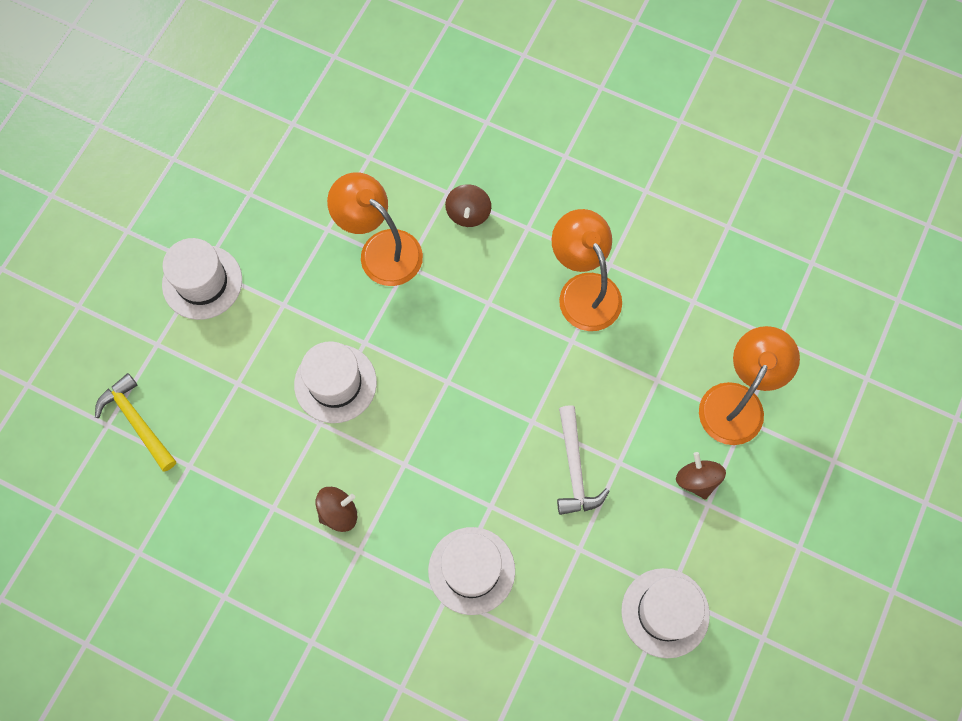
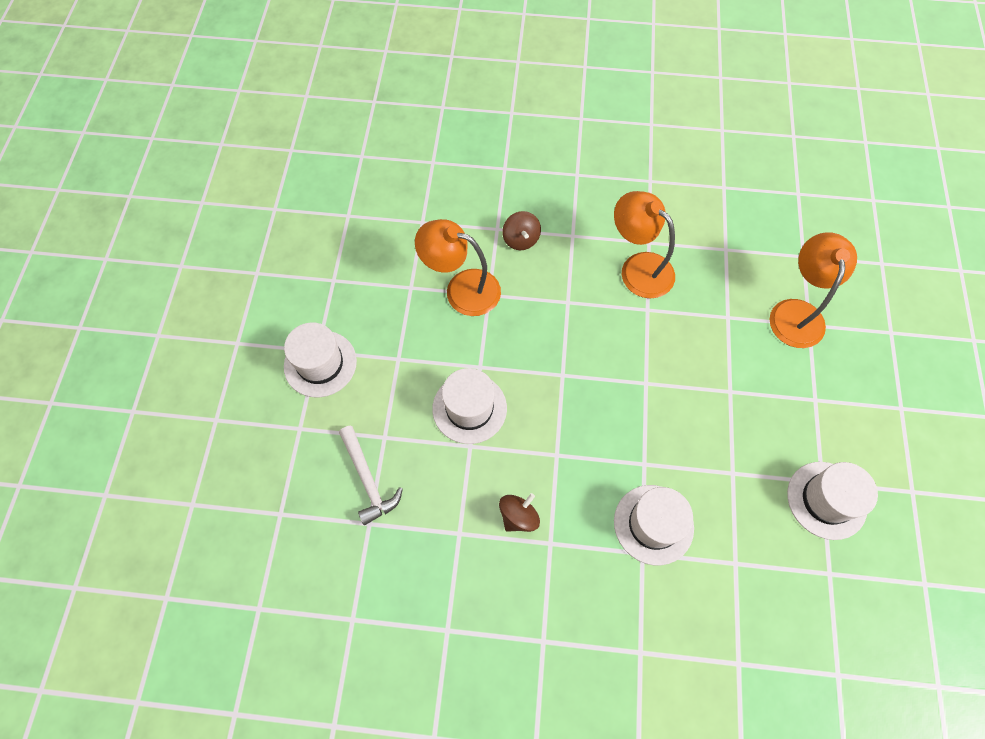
camera: 20 degrees left, 5 degrees down
yellow hammer [95,373,176,471] -> none
white hammer [557,405,609,515] -> white hammer moved to [339,426,403,525]
brown spinning top [676,452,726,499] -> none

